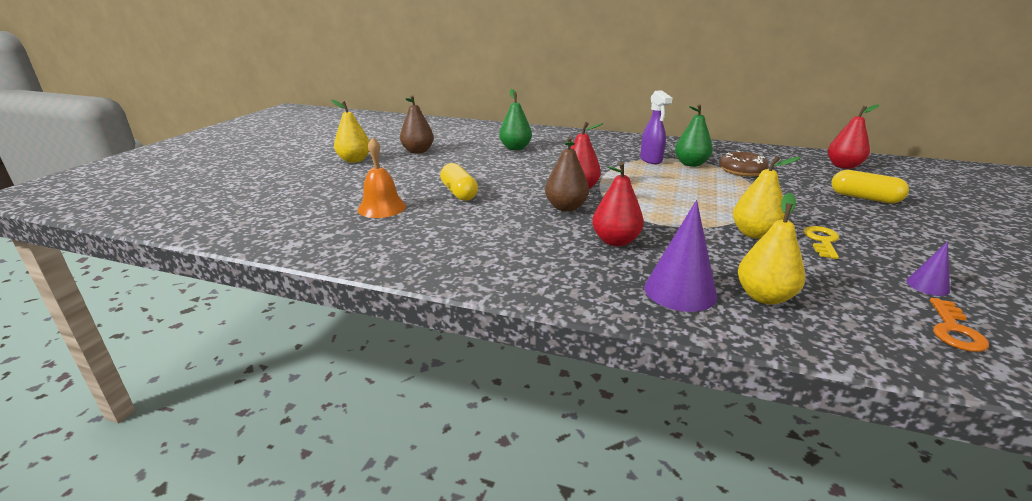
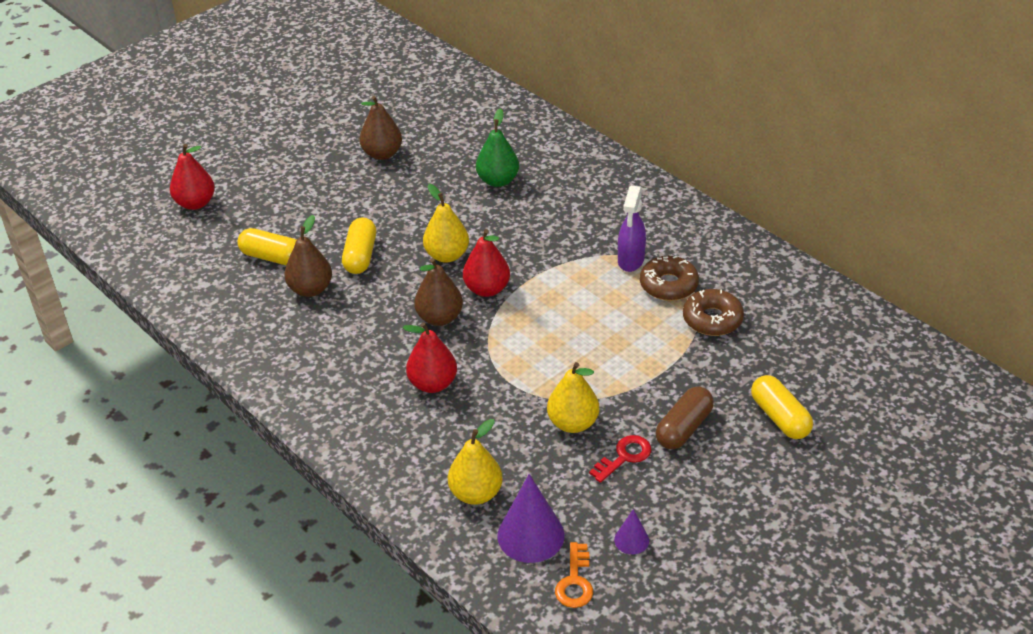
camera: 30 degrees right, 15 degrees up
yellow pear [331,99,369,163] -> yellow pear moved to [423,184,469,263]
orange bell [358,137,406,218] -> yellow capsule [237,228,296,265]
purple cone [644,200,717,312] -> purple cone moved to [497,474,565,563]
green pear [675,104,713,167] -> brown donut [640,256,699,301]
yellow key [803,226,839,259] -> red key [589,435,651,483]
red pear [828,104,879,169] -> red pear moved to [170,144,215,210]
orange key [930,298,989,352] -> orange key turned 45 degrees counterclockwise [555,542,593,608]
none -> brown pear [284,215,332,297]
none -> brown capsule [656,386,714,449]

